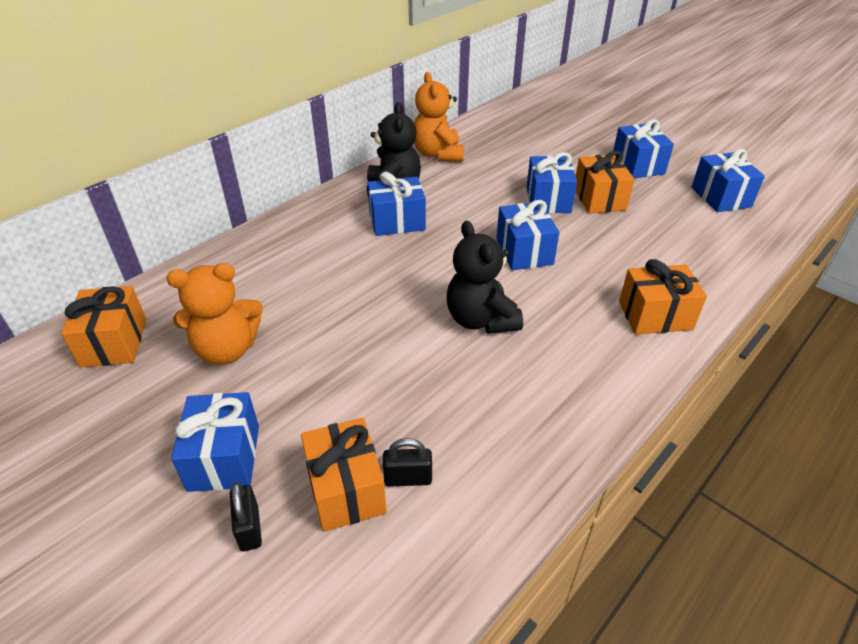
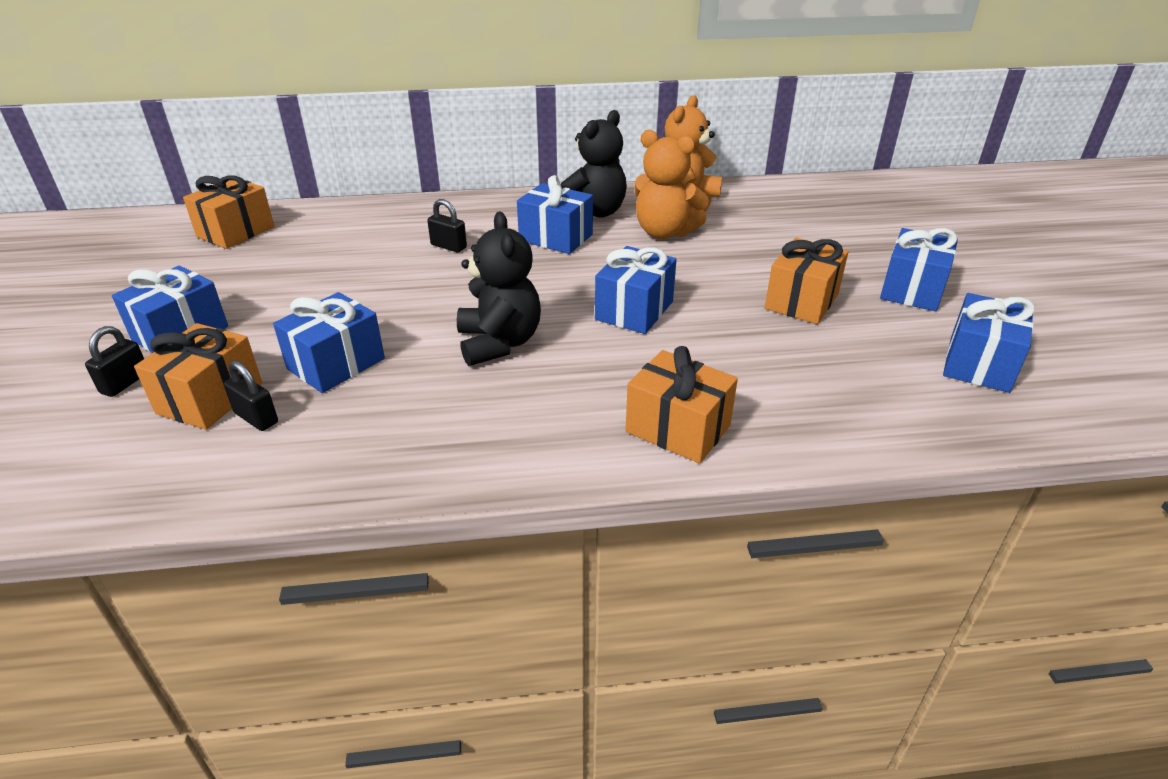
camera: 40 degrees right, 5 degrees down
orange teddy bear [166,263,263,365] -> orange teddy bear moved to [634,130,709,239]
black teddy bear [447,221,523,334] -> black teddy bear turned 150 degrees clockwise [457,212,541,366]
blue gift [527,152,577,213] -> blue gift moved to [273,292,385,393]
none -> black padlock [427,199,467,252]

